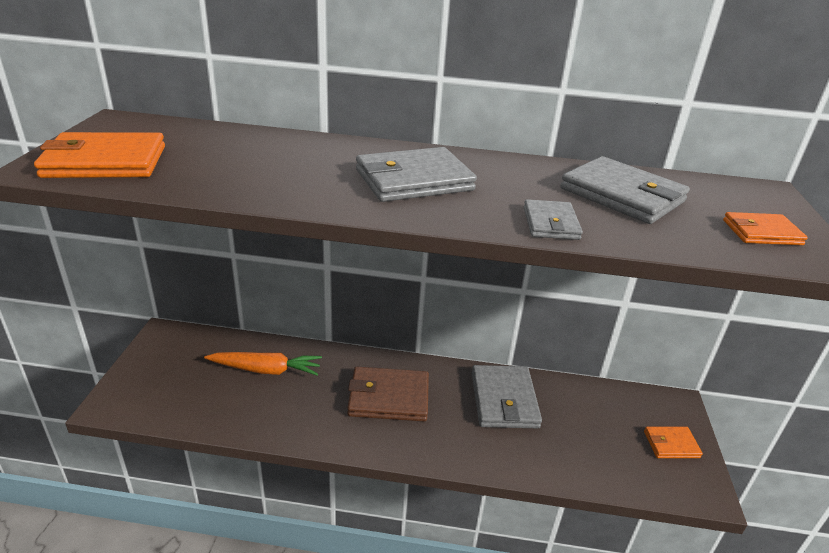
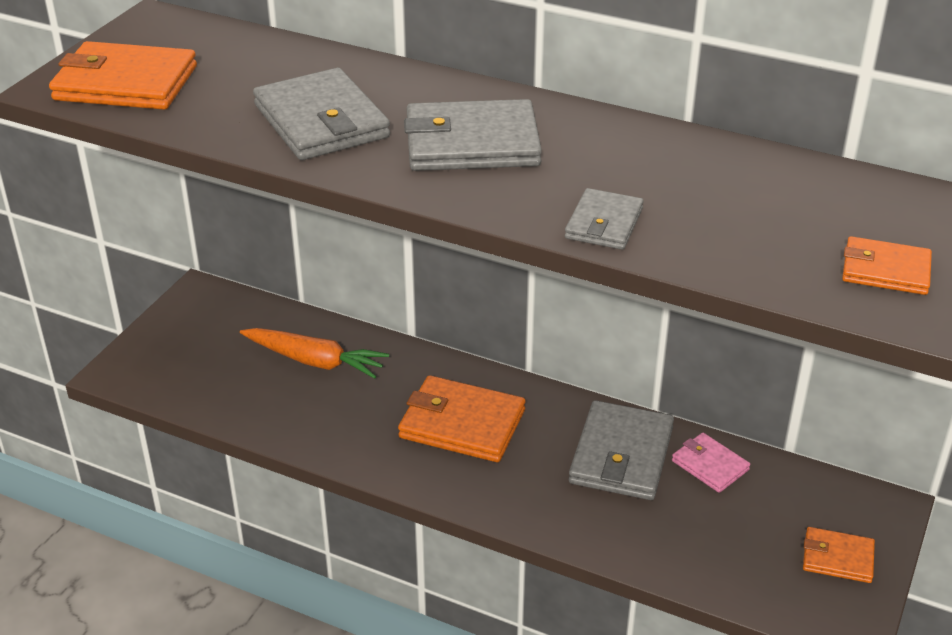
camera: 20 degrees right, 5 degrees up
brown wallet [347,367,429,421] -> orange wallet [398,375,525,462]
grey wallet [560,156,690,224] -> grey wallet moved to [253,68,390,160]
none -> pink wallet [672,433,750,493]

